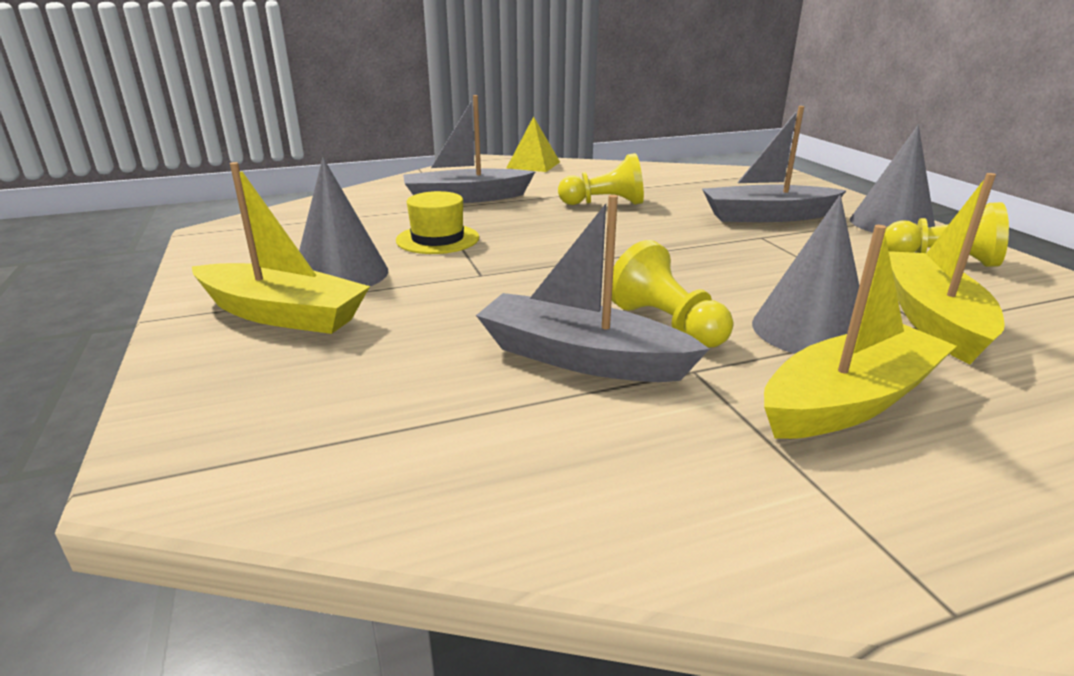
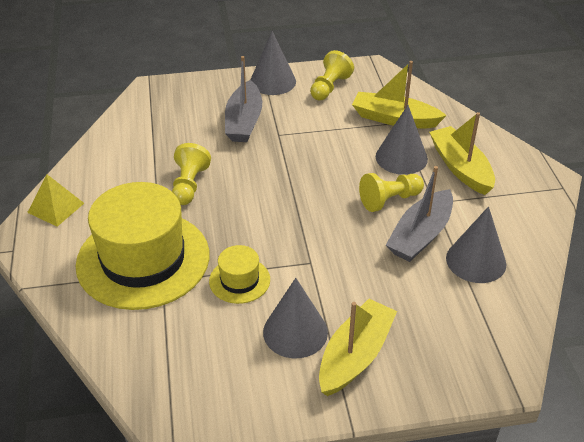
camera: 80 degrees left, 15 degrees up
grey boat [403,95,535,203] -> yellow hat [76,182,209,310]
none -> grey cone [446,206,506,283]

